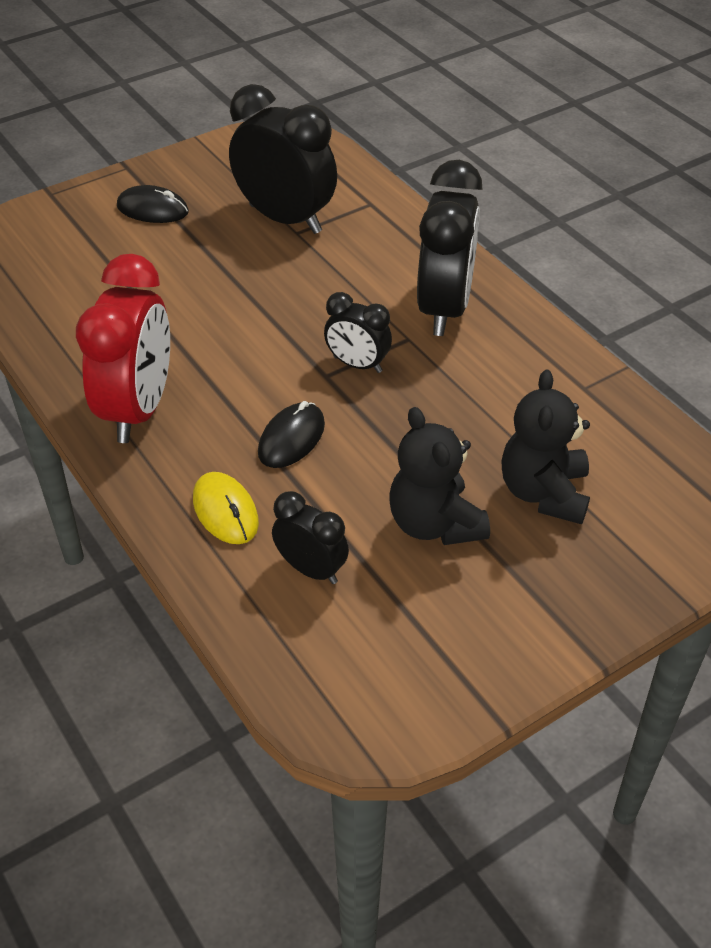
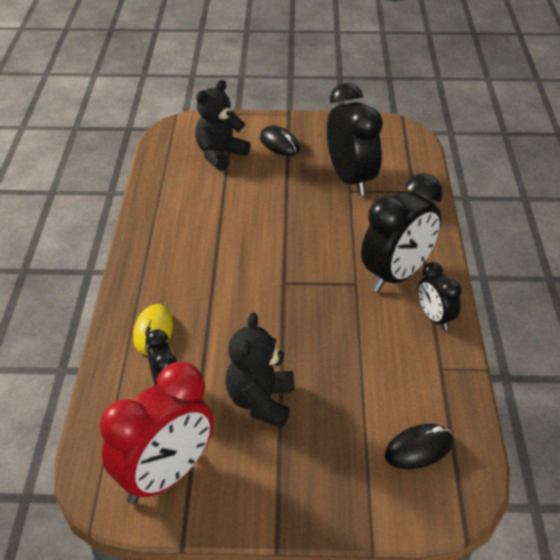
camera: 35 degrees right, 5 degrees down
red clock [76,254,170,443] -> red clock moved to [100,362,213,505]
black mouse [258,401,325,468] -> black mouse moved to [385,424,453,469]
black clock [324,292,392,373] -> black clock moved to [418,262,462,330]
black teddy bear [501,370,590,524] -> black teddy bear moved to [195,80,251,171]

